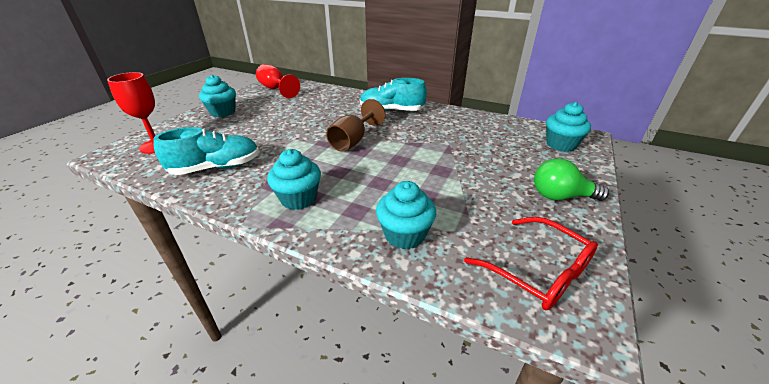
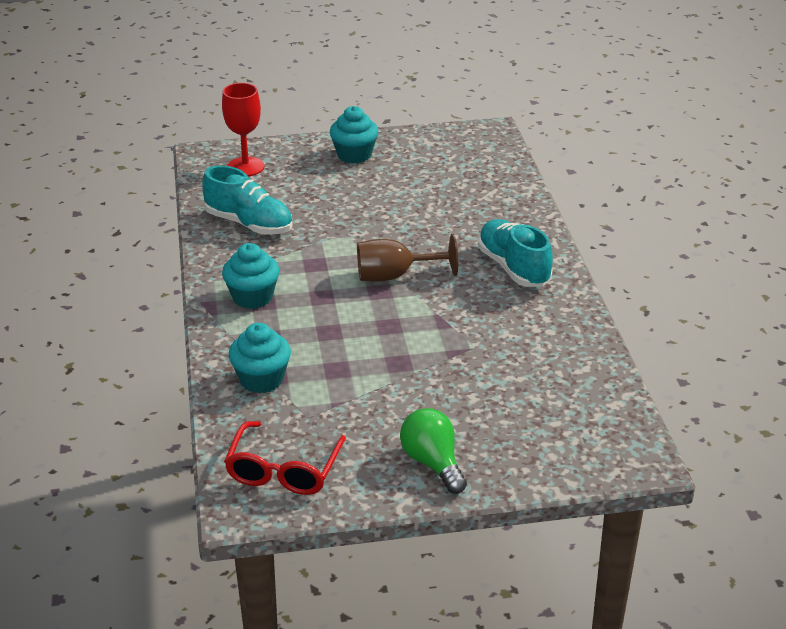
camera: 55 degrees right, 0 degrees up
red goblet [256,64,300,98] -> none
turquoise cupcake [546,102,591,152] -> none

